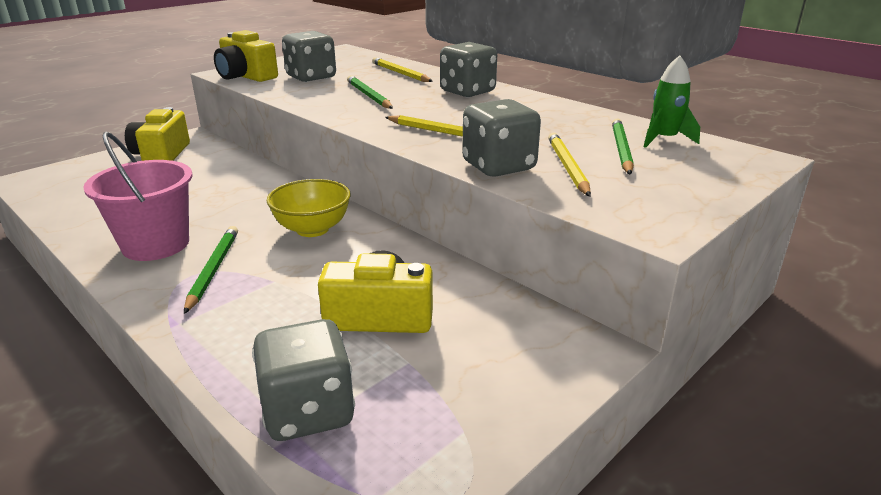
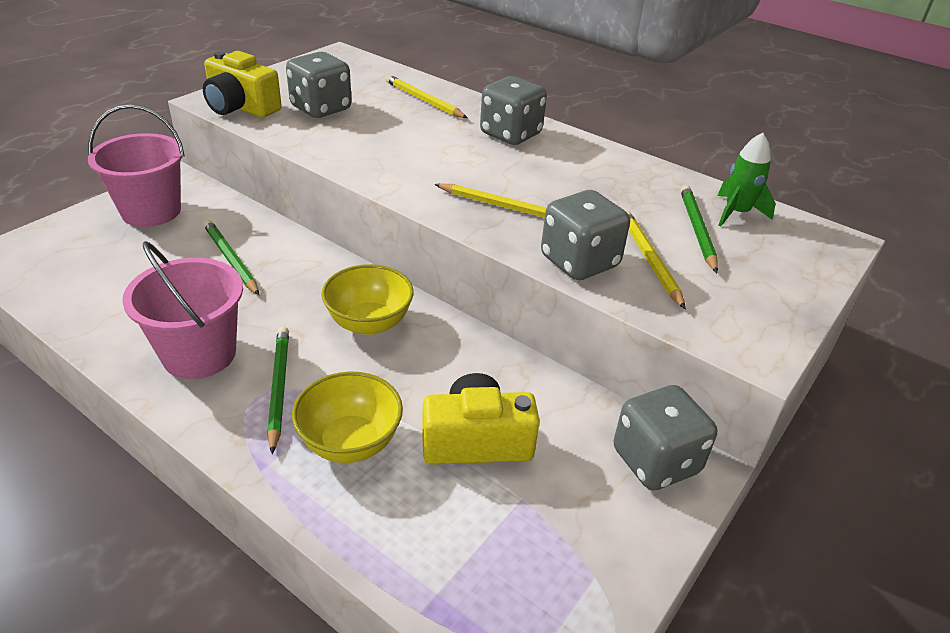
camera: 10 degrees left, 10 degrees up
yellow camera [125,107,190,161] -> pink bucket [88,104,185,227]
grey dice [252,319,355,441] -> grey dice moved to [614,385,717,490]
green pencil [347,75,393,109] -> green pencil moved to [203,220,259,295]
none -> yellow bowl [292,371,403,463]

